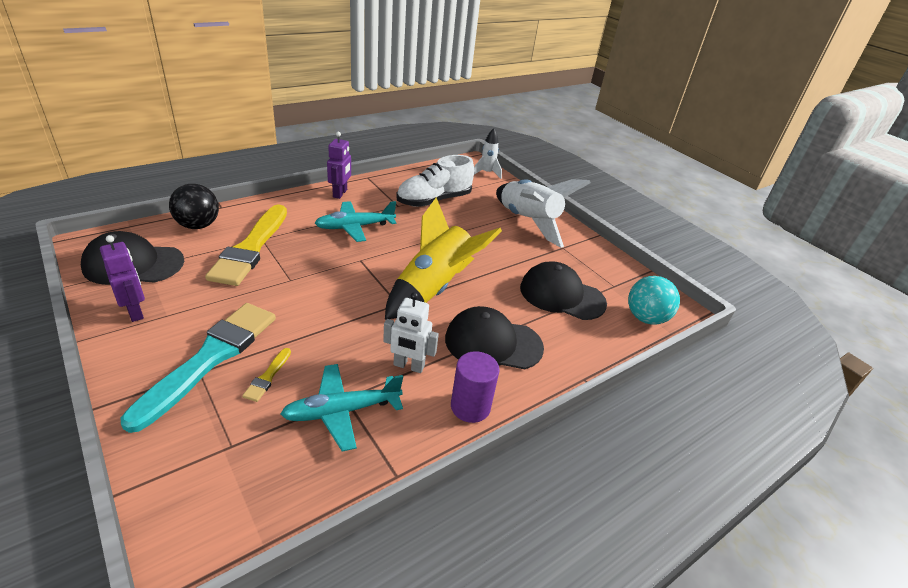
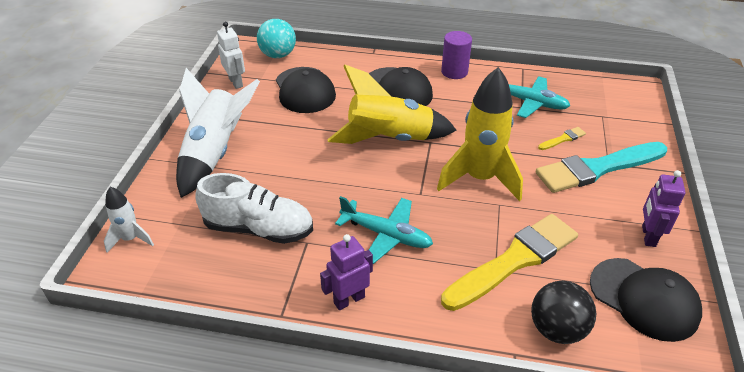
camera: 130 degrees left, 5 degrees up
white robot [383,292,439,373] -> white robot moved to [217,22,245,89]
none -> yellow rocket [437,67,523,201]

